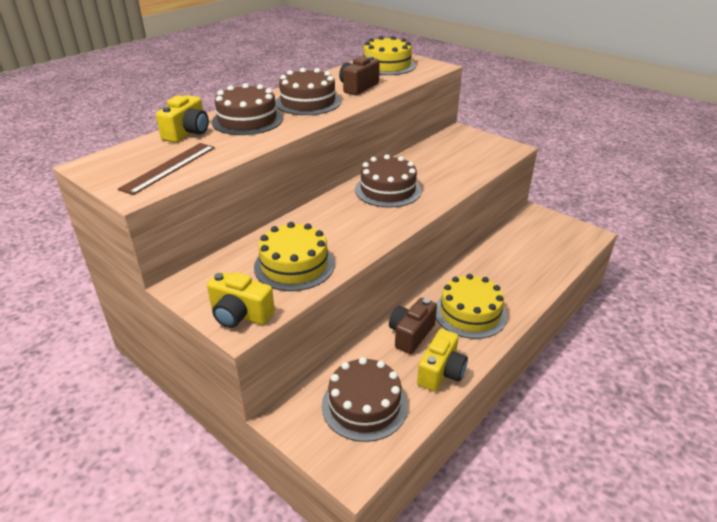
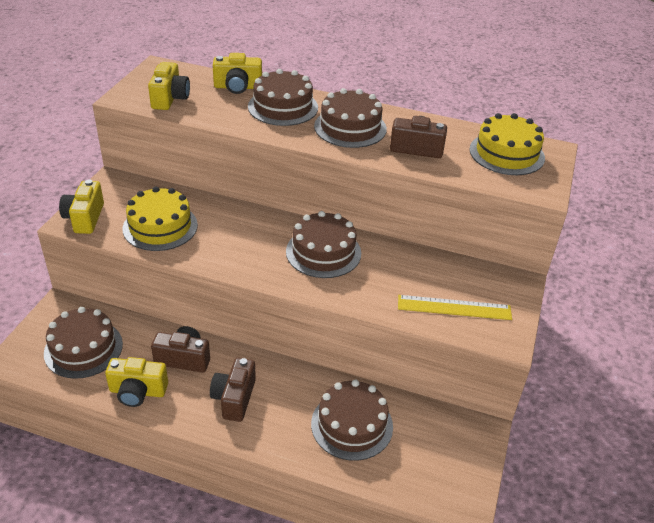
camera: 65 degrees right, 5 degrees up
brown ruler [118,143,215,195] -> yellow camera [148,62,190,110]
yellow cake [436,274,507,339] -> brown camera [210,358,256,422]
none -> brown cake [311,380,393,461]
none -> yellow ruler [398,295,512,320]

